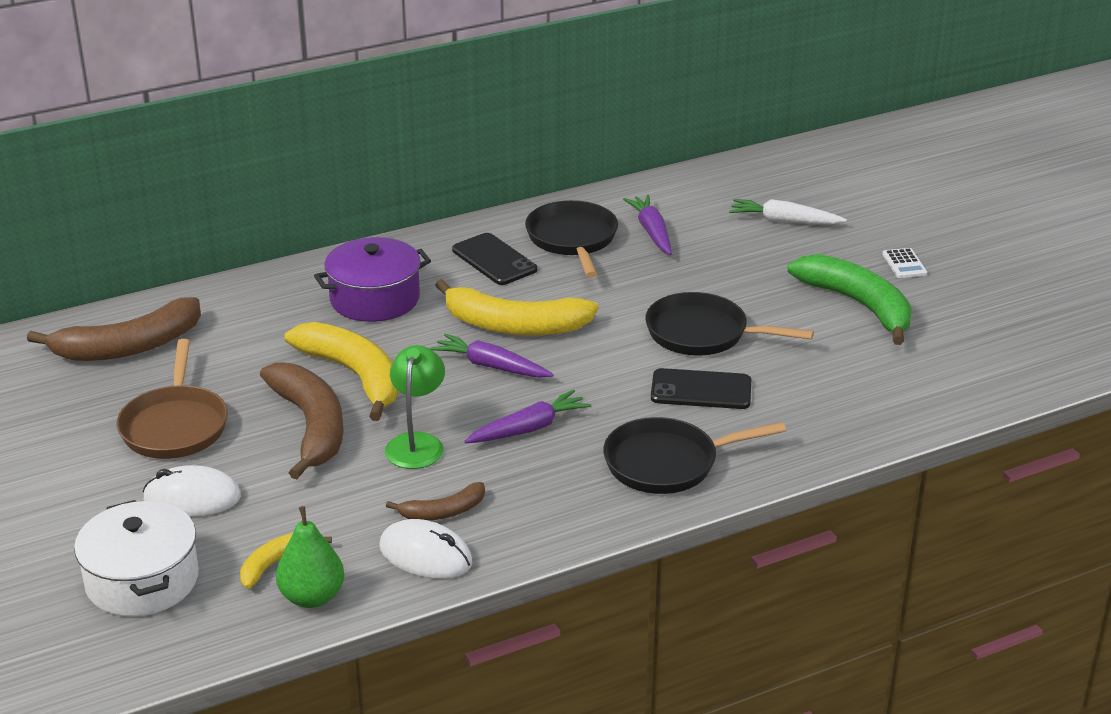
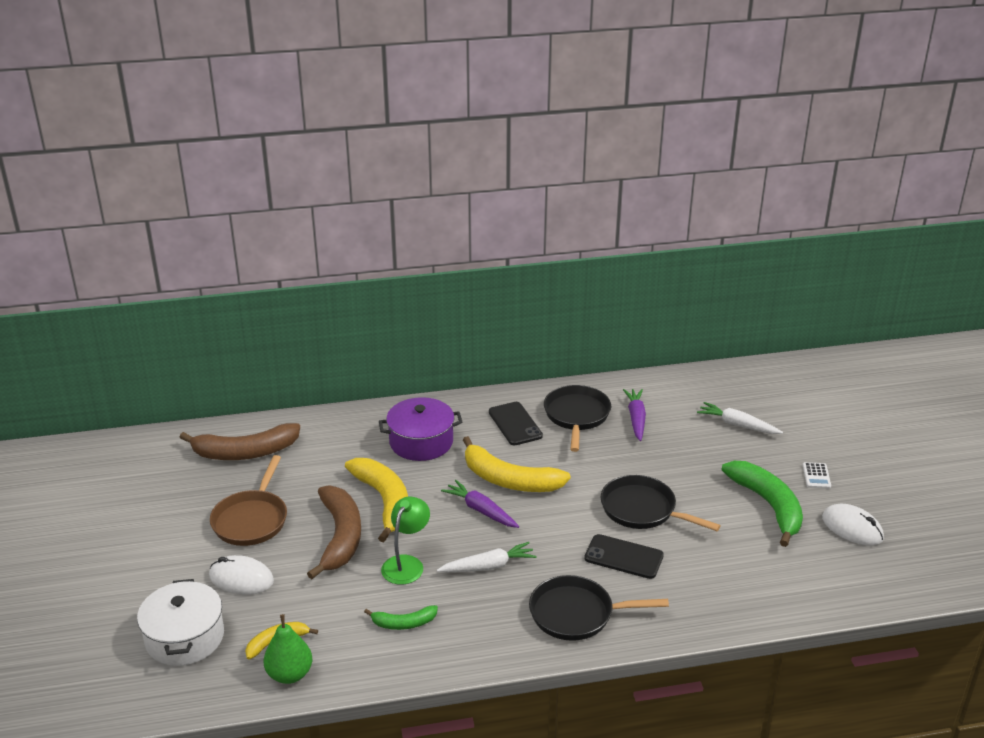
camera: 15 degrees right, 0 degrees up
white mouse [380,519,472,579] -> white mouse moved to [822,504,884,546]
brown banana [386,482,485,520] -> green banana [364,605,438,630]
purple carrot [464,390,591,443] -> white carrot [437,542,537,572]

